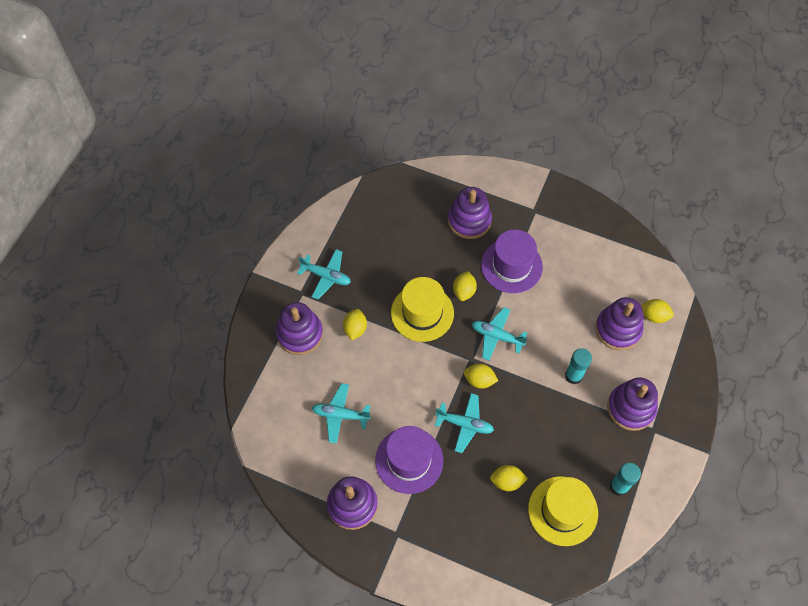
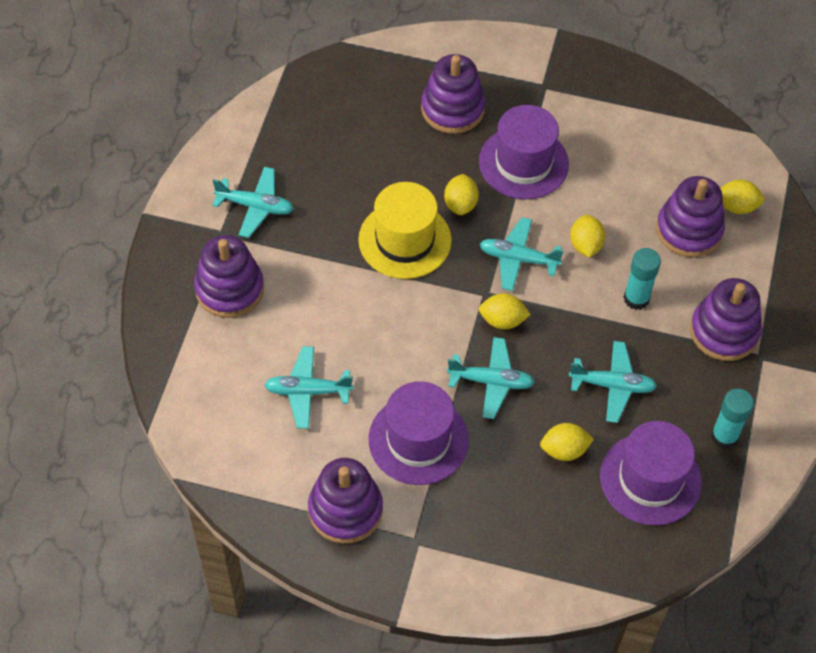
camera: 10 degrees left, 5 degrees down
yellow lemon [343,309,367,340] -> yellow lemon moved to [570,214,606,258]
yellow hat [528,476,598,546] -> purple hat [600,421,702,526]
none -> turquoise plane [569,341,657,423]

